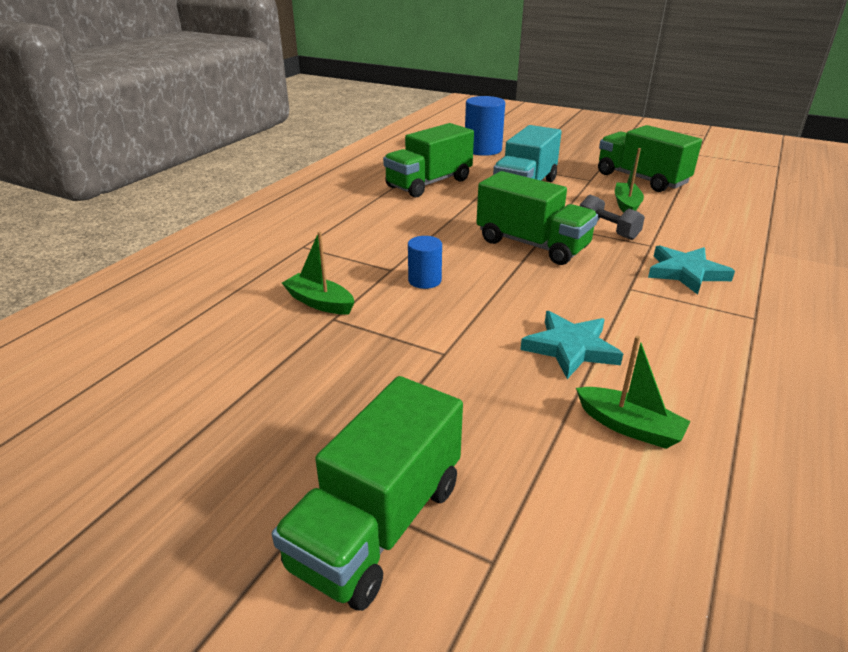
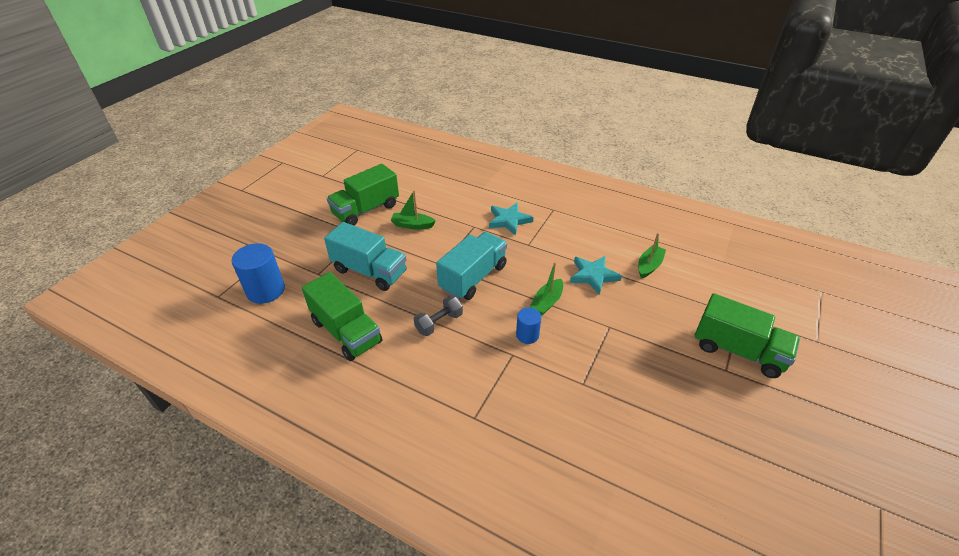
camera: 90 degrees left, 10 degrees up
green boat [282,232,355,314] -> green boat moved to [530,262,563,315]
green truck [476,171,598,265] -> turquoise truck [436,232,507,300]
grey dumbbell [580,195,645,240] -> grey dumbbell moved to [414,296,463,336]

